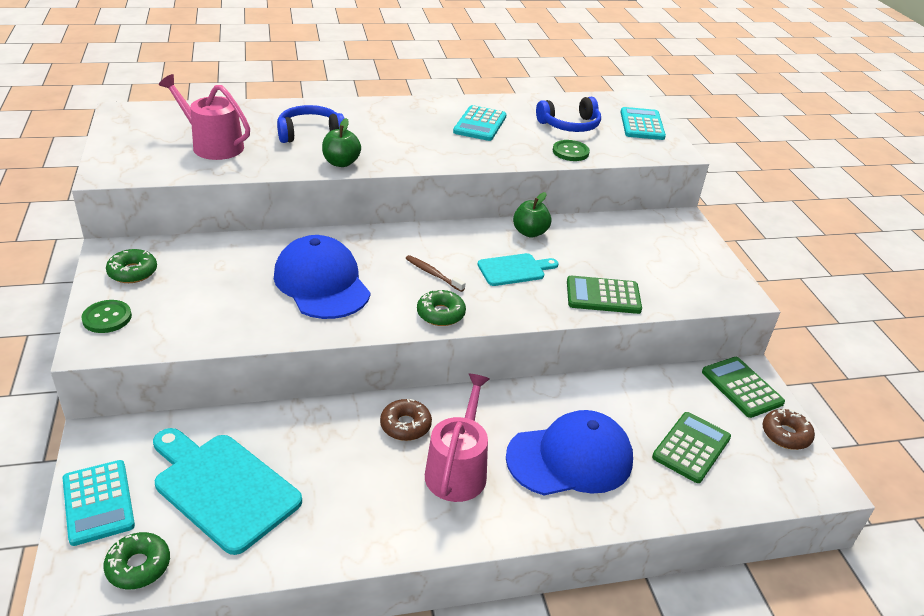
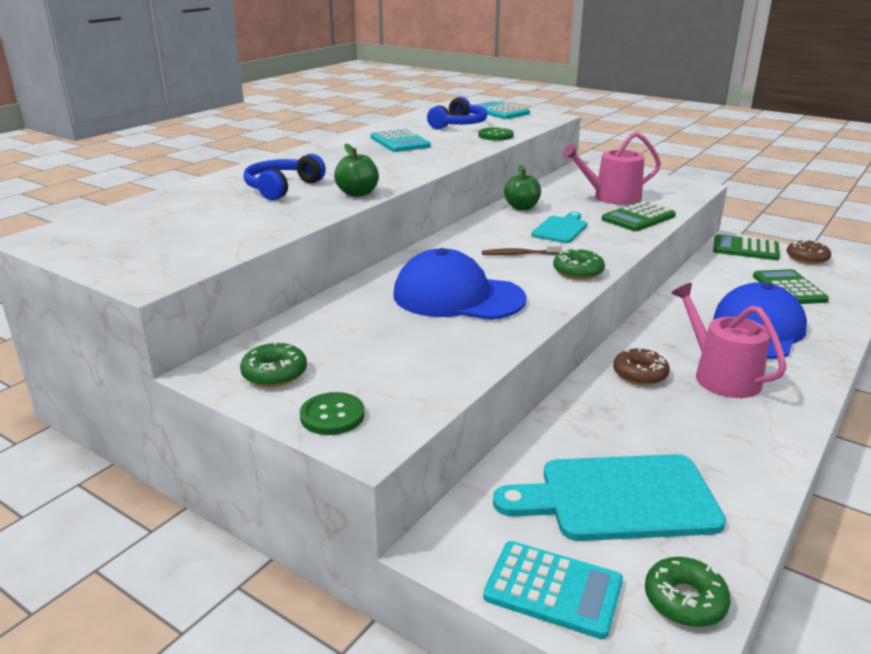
camera: 40 degrees left, 10 degrees down
pink watering can [159,74,250,160] -> pink watering can moved to [562,132,661,205]

